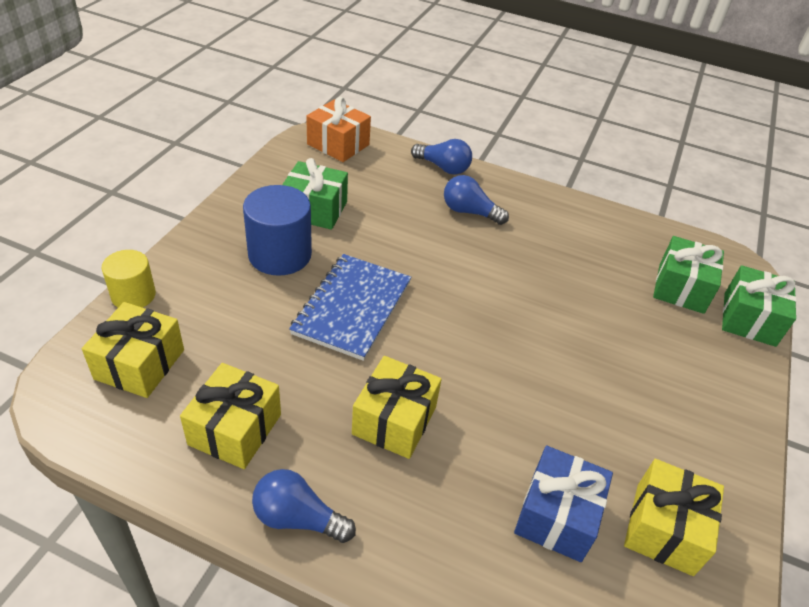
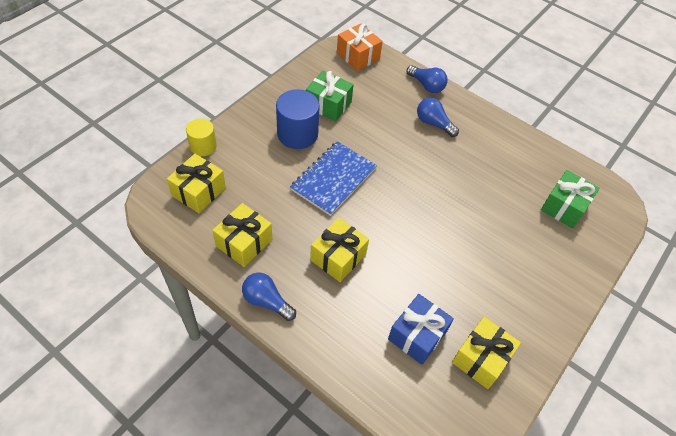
camera: 15 degrees right, 10 degrees up
green gift [722,265,797,347] -> none

